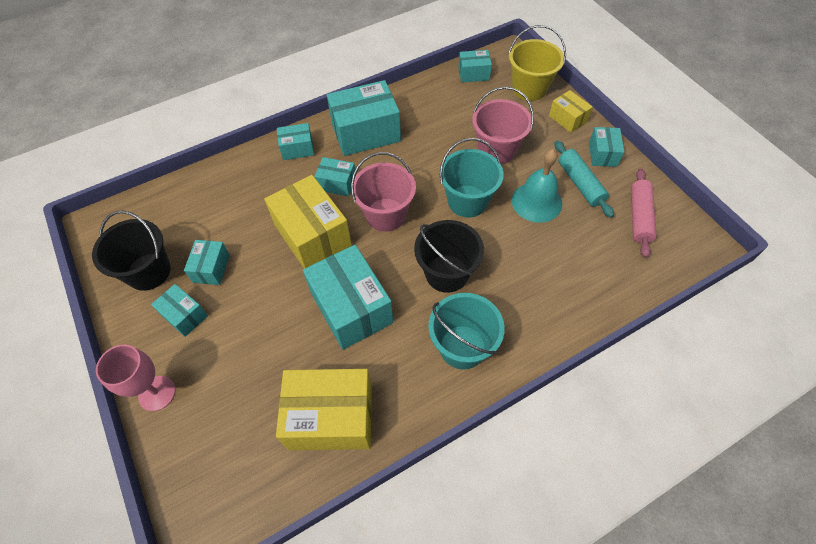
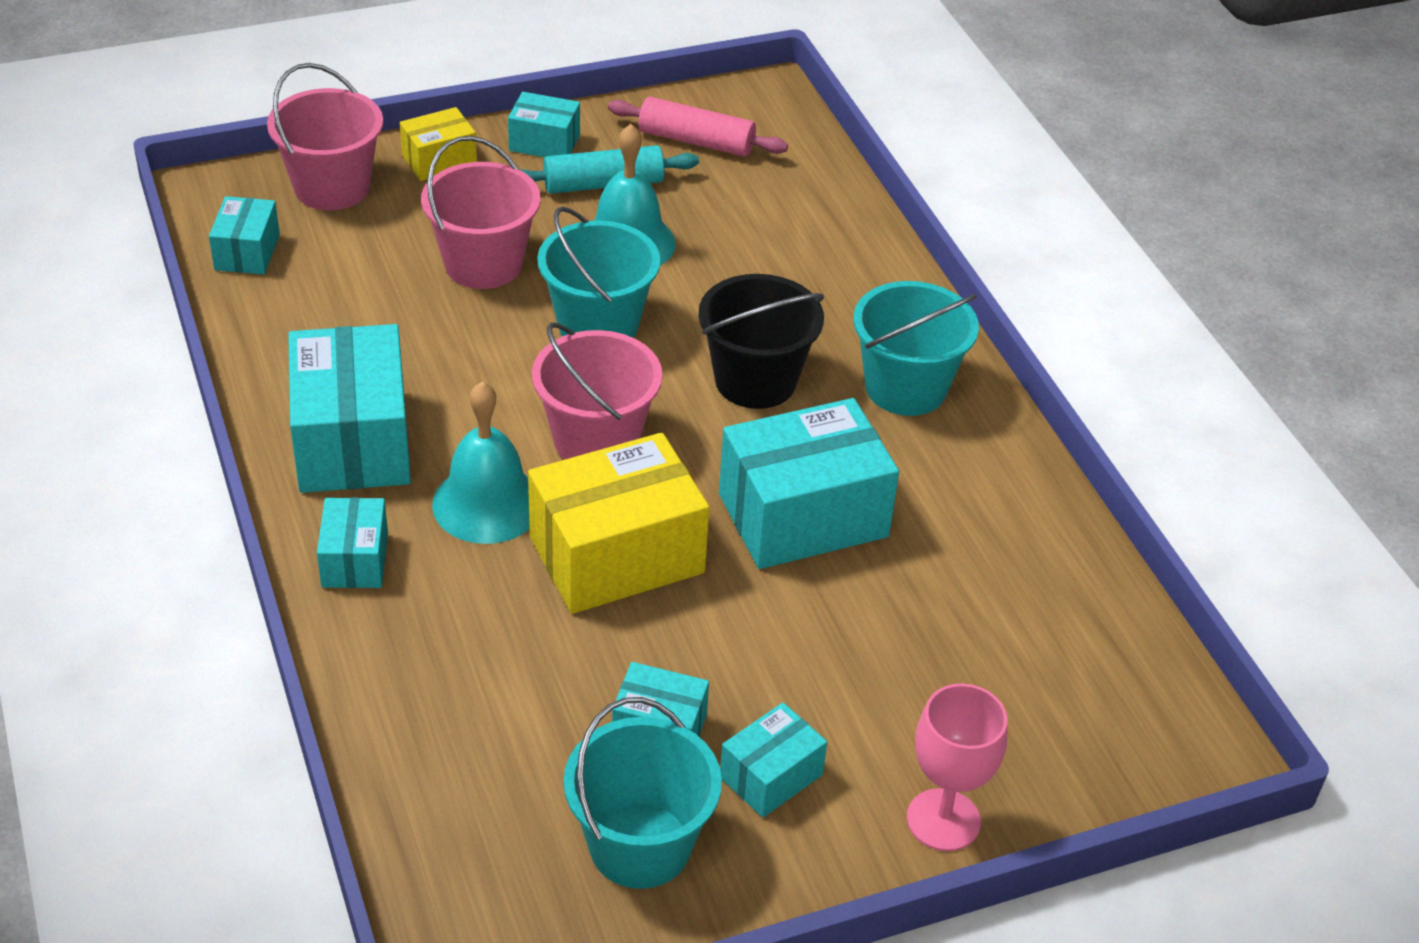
camera: 85 degrees left, 15 degrees down
black bucket [92,210,171,291] -> turquoise bucket [564,697,722,889]
yellow box [276,369,372,450] -> none
turquoise box [314,157,356,197] -> turquoise bell [432,381,529,544]
yellow bucket [509,25,566,101] -> pink bucket [267,63,383,210]

